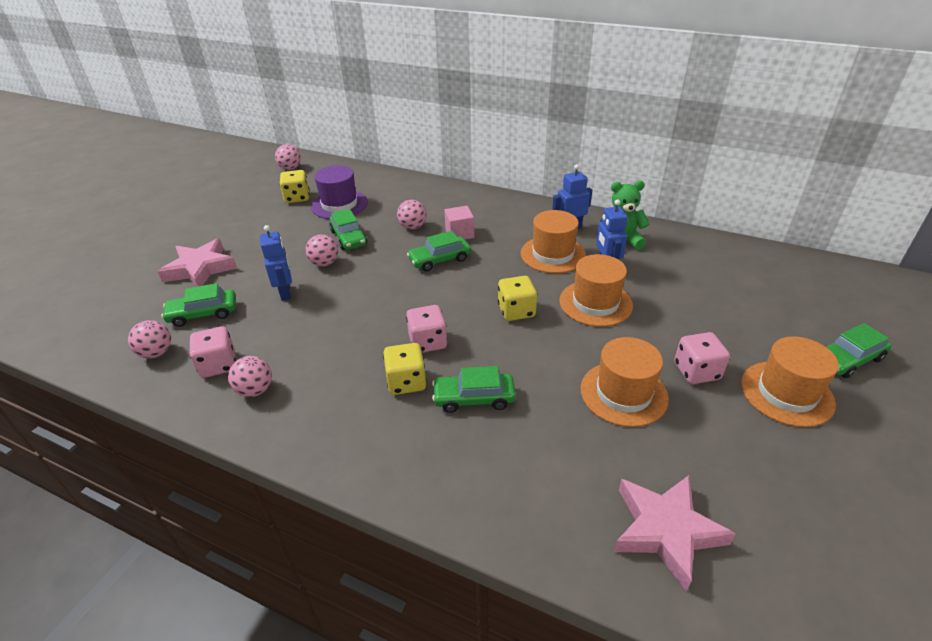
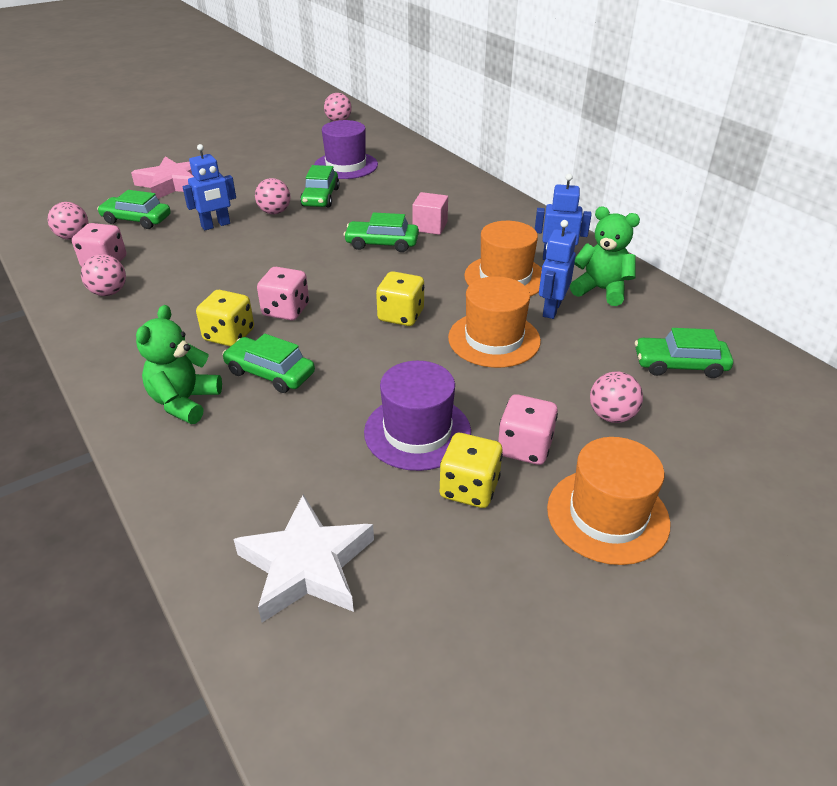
camera: 30 degrees right, 0 degrees up
blue robot [260,225,292,301] -> blue robot turned 45 degrees clockwise [182,144,236,230]
yellow dice [279,170,309,203] -> yellow dice moved to [440,433,503,508]
pink ball [397,200,426,229] -> pink ball moved to [590,371,643,423]
orange hat [581,337,669,427] -> purple hat [364,361,471,471]
pink star [614,475,736,591] -> white star [234,494,374,622]
green car [825,323,892,378] -> green car moved to [635,328,733,378]
none -> green teddy bear [136,305,222,424]

